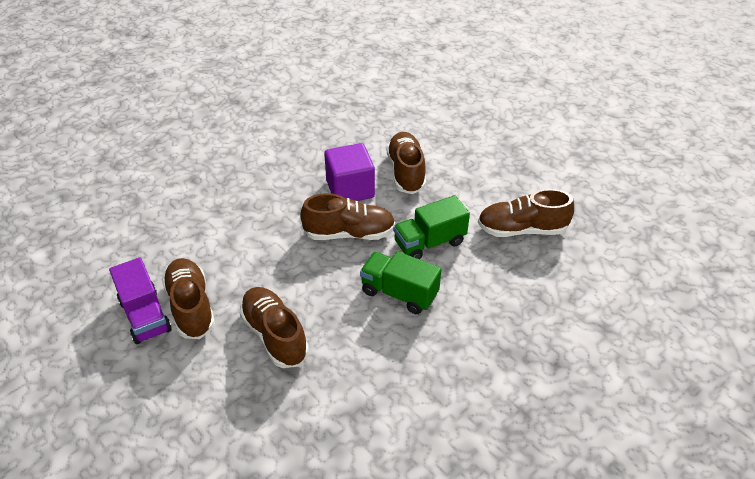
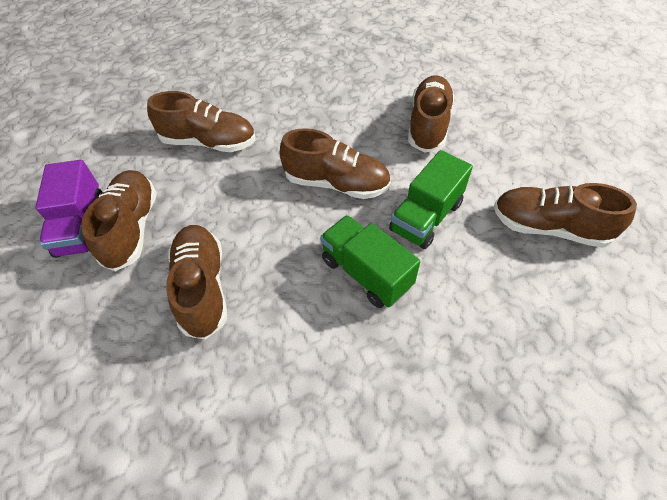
camera: 20 degrees right, 10 degrees up
purple cube [324,143,375,201] -> none
green truck [393,195,470,259] -> green truck turned 45 degrees counterclockwise [389,150,473,249]
none -> brown shoe [147,91,255,152]

